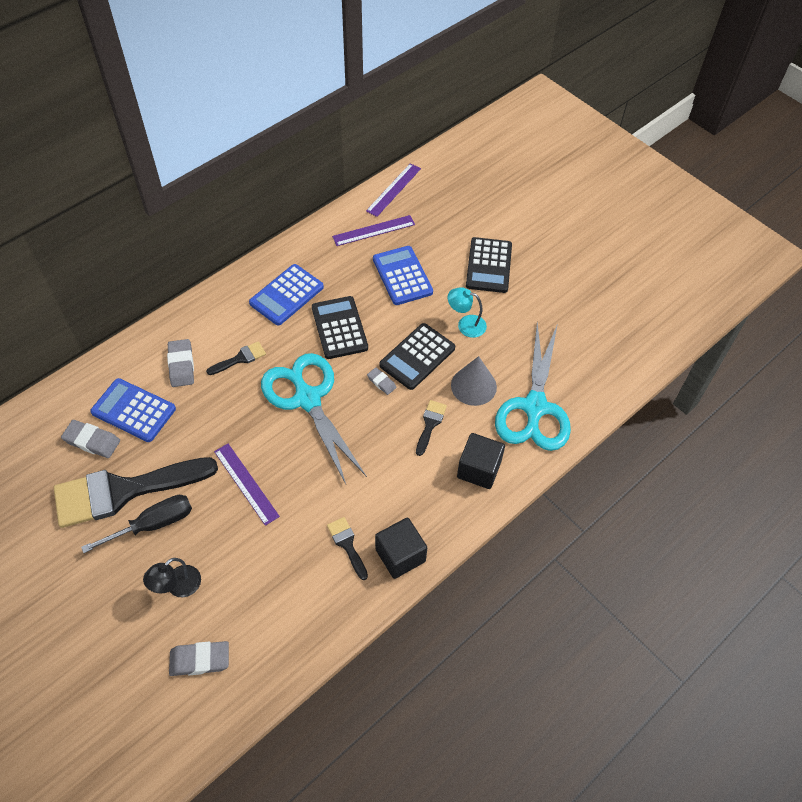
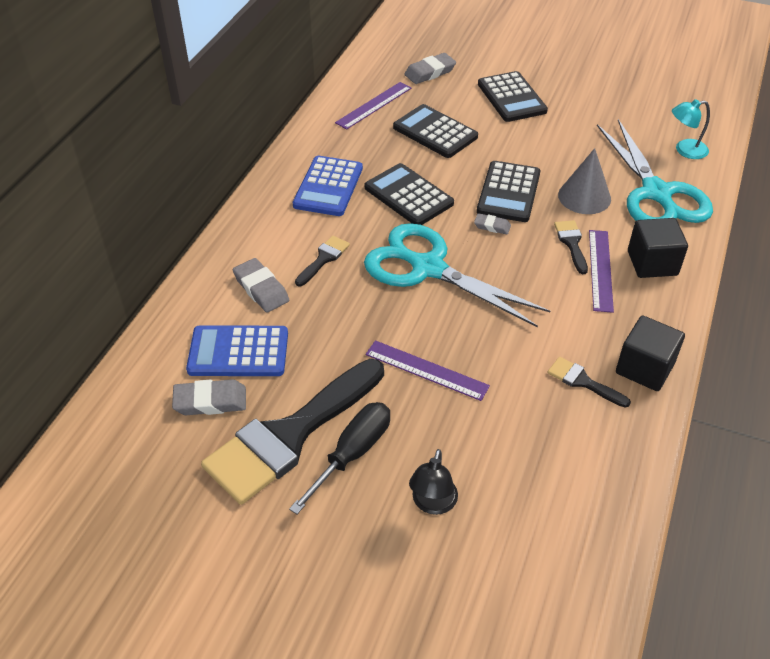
camera: 25 degrees left, 10 degrees down
grey eraser [169,641,229,676] -> grey eraser moved to [404,53,456,84]
purple ruler [366,163,421,217] -> purple ruler moved to [589,230,614,313]
blue calculator [373,246,433,305] -> black calculator [393,104,478,158]
turquoise lamp [448,287,487,338] -> turquoise lamp moved to [672,99,710,159]

